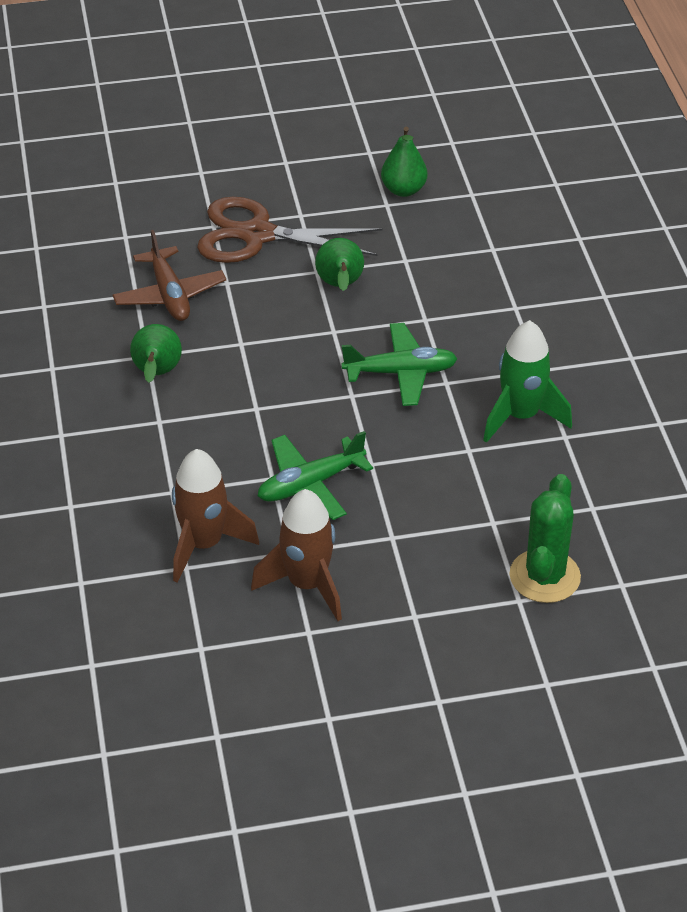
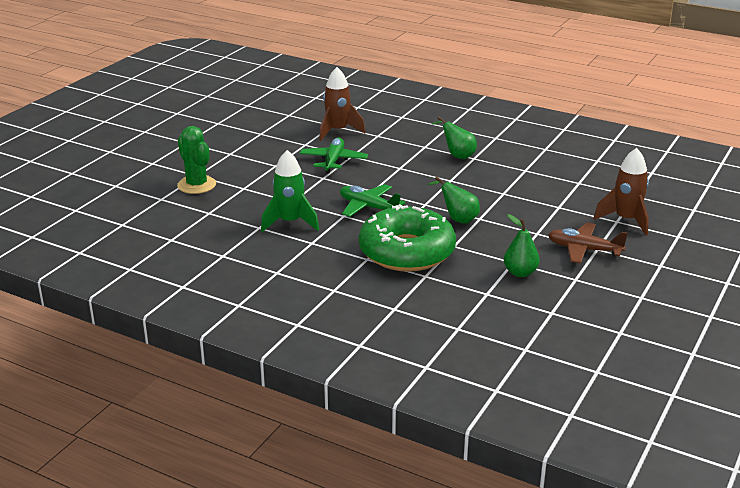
camera: 130 degrees right, 15 degrees down
brown plane [112,230,226,321] -> brown plane moved to [548,223,628,263]
brown scissors [197,197,383,263] -> none
brown rocket [251,489,342,621] -> brown rocket moved to [593,148,649,236]
green plane [341,323,457,406] -> green plane turned 90 degrees clockwise [340,184,406,217]
none -> green donut [359,204,456,272]

